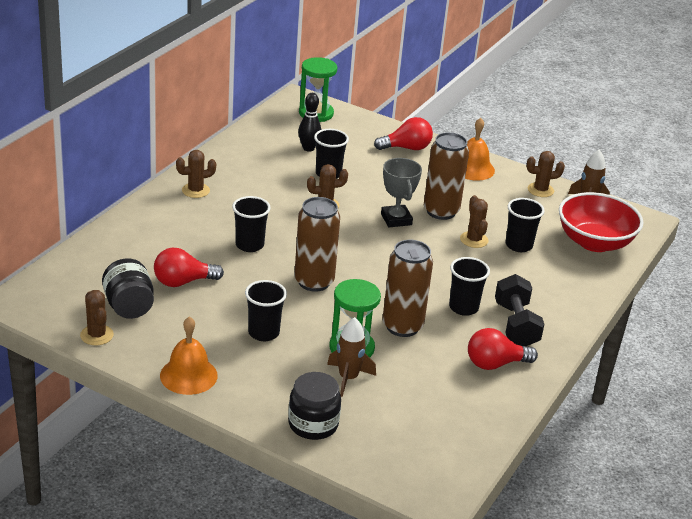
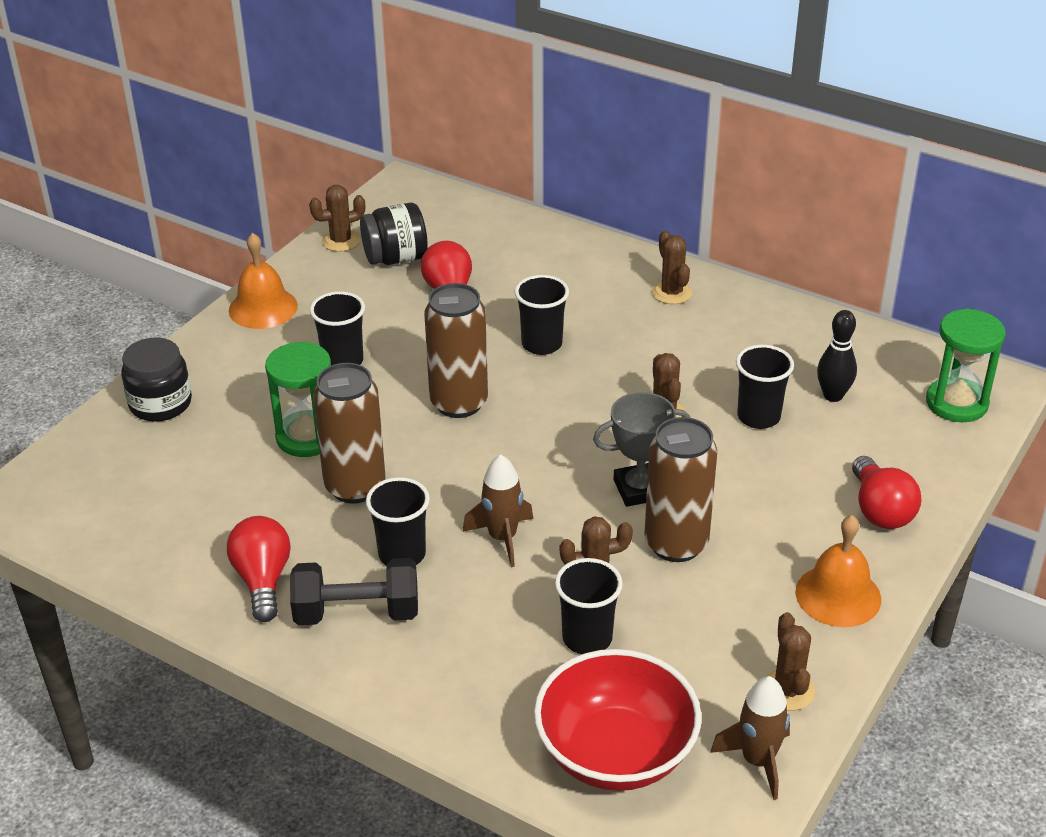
camera: 95 degrees right, 5 degrees up
brown rocket [327,317,376,397] -> brown rocket moved to [463,454,533,567]

